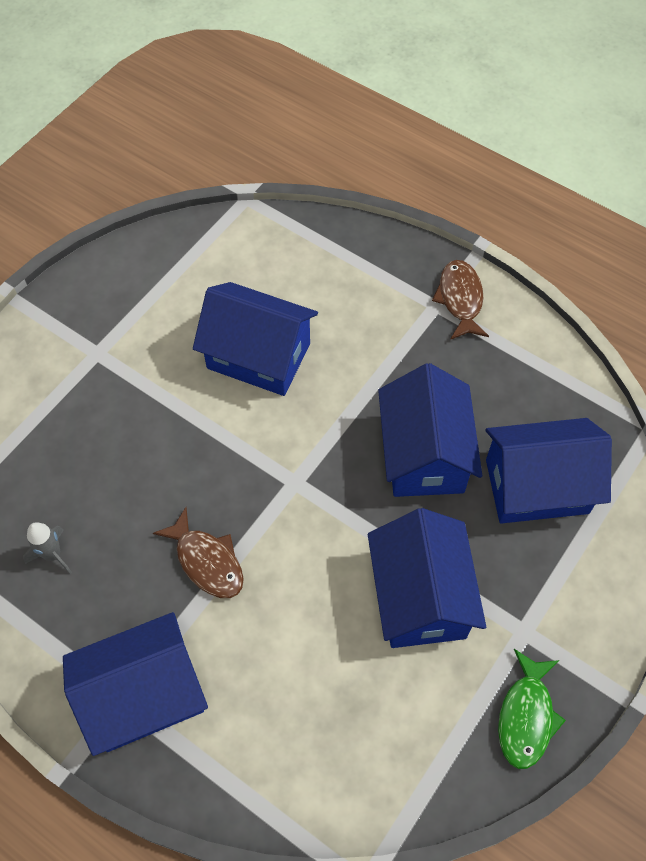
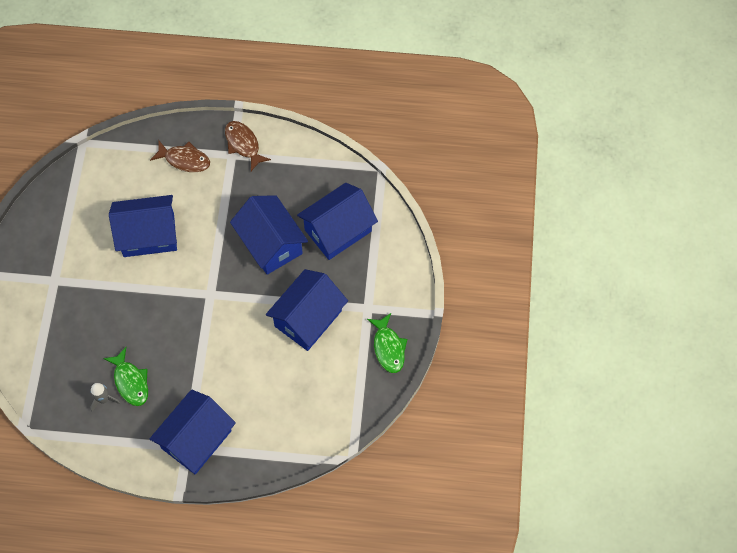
camera: 30 degrees left, 5 degrees up
brown fish [153,507,244,598] -> brown fish moved to [150,141,210,172]
blue house [368,508,486,648] -> blue house turned 75 degrees clockwise [266,269,348,351]
none -> green fish [103,347,148,406]

